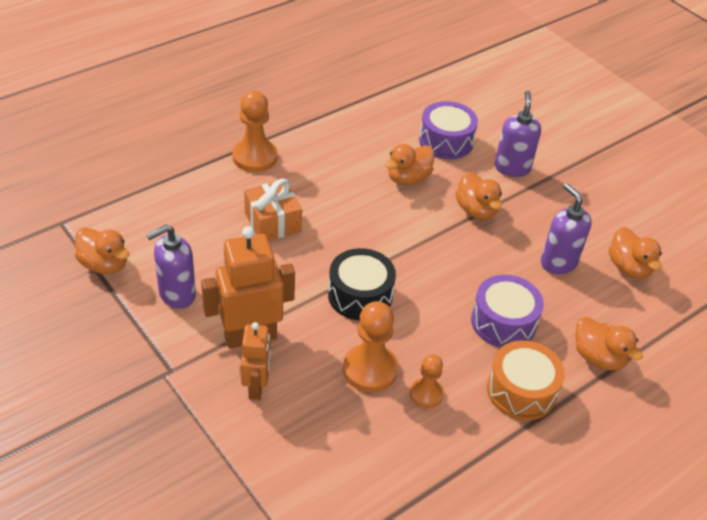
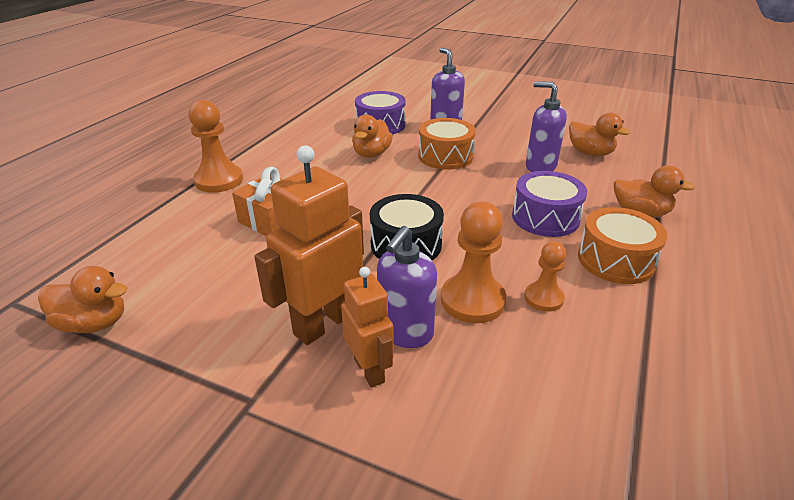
camera: 25 degrees left, 10 degrees down
purple soap dispenser [146,225,196,309] -> purple soap dispenser moved to [377,226,437,348]
orange duck [455,172,502,220] -> orange drum [418,118,476,170]

